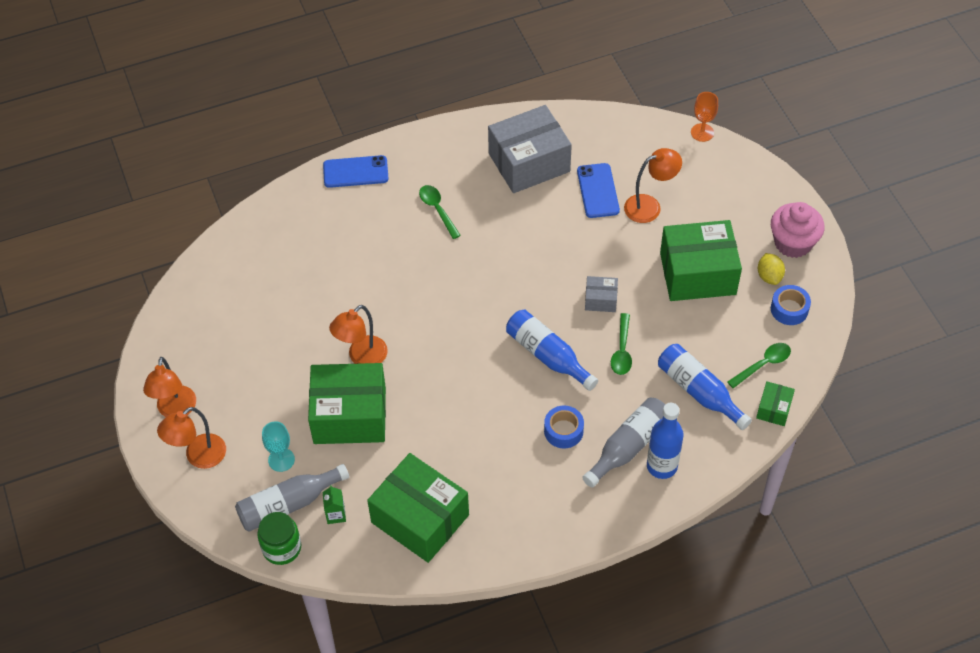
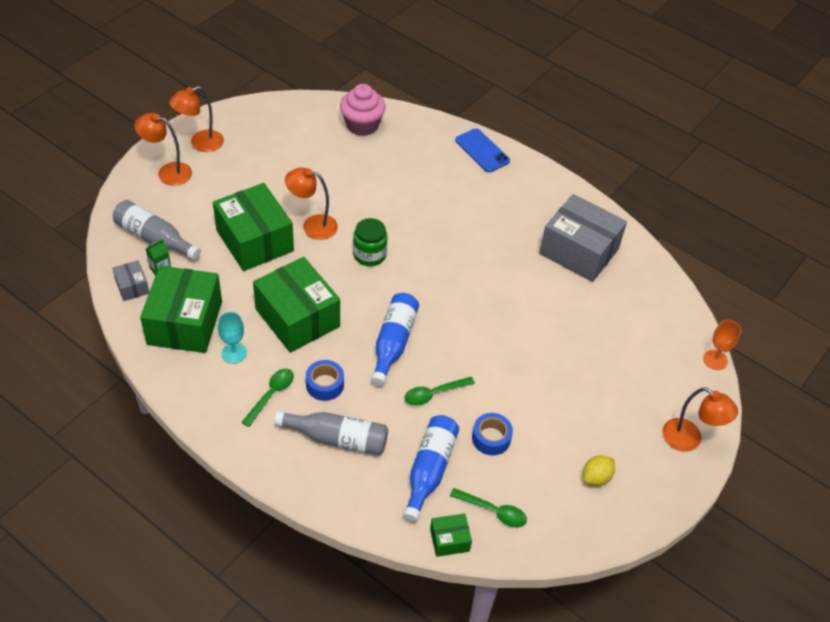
camera: 55 degrees right, 5 degrees down
green jar [257,512,301,565] -> green jar moved to [353,218,387,266]
turquoise goblet [262,421,295,472] -> turquoise goblet moved to [218,312,247,364]
green spoon [419,185,461,239] -> green spoon moved to [241,369,294,427]
blue phone [577,163,620,218] -> none
grey box [585,276,618,312] -> grey box moved to [112,260,149,301]
orange lamp [624,148,682,223] -> orange lamp moved to [662,387,738,452]
blue bottle [647,403,684,479] -> none
green box [660,220,742,301] -> green box moved to [253,257,340,353]
pink cupcake [771,202,825,258] -> pink cupcake moved to [340,84,386,136]
blue tape [771,285,811,325] -> blue tape moved to [472,413,513,455]

